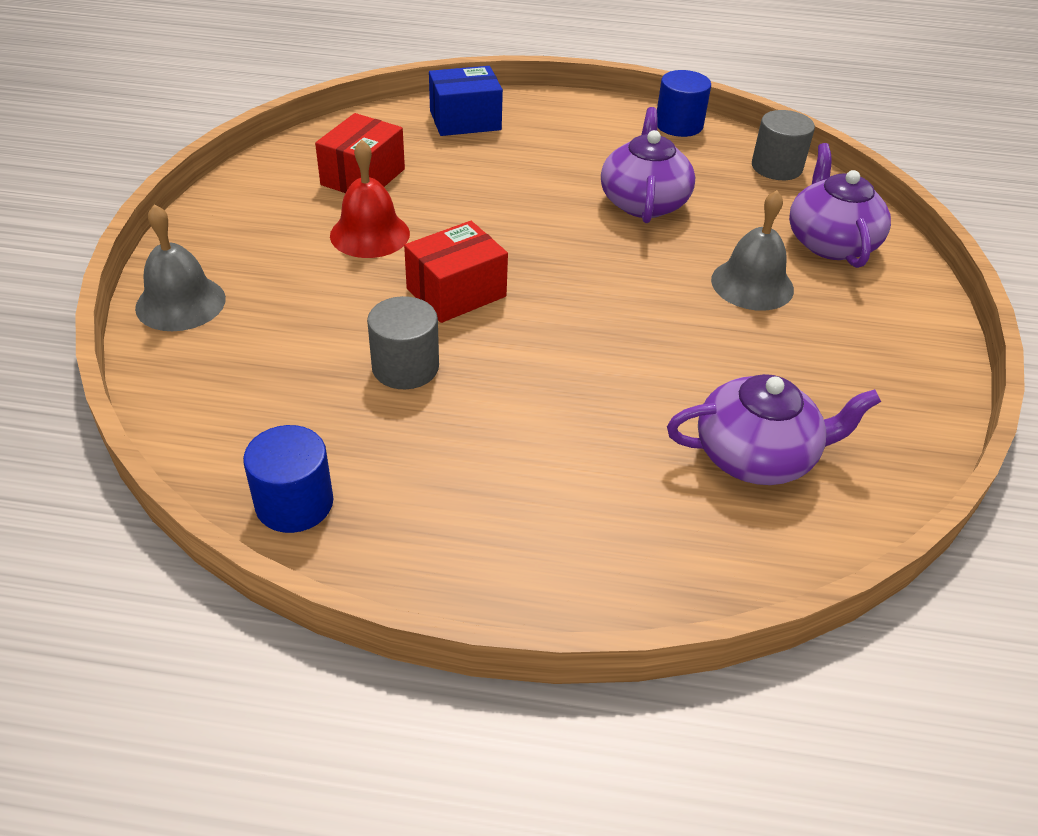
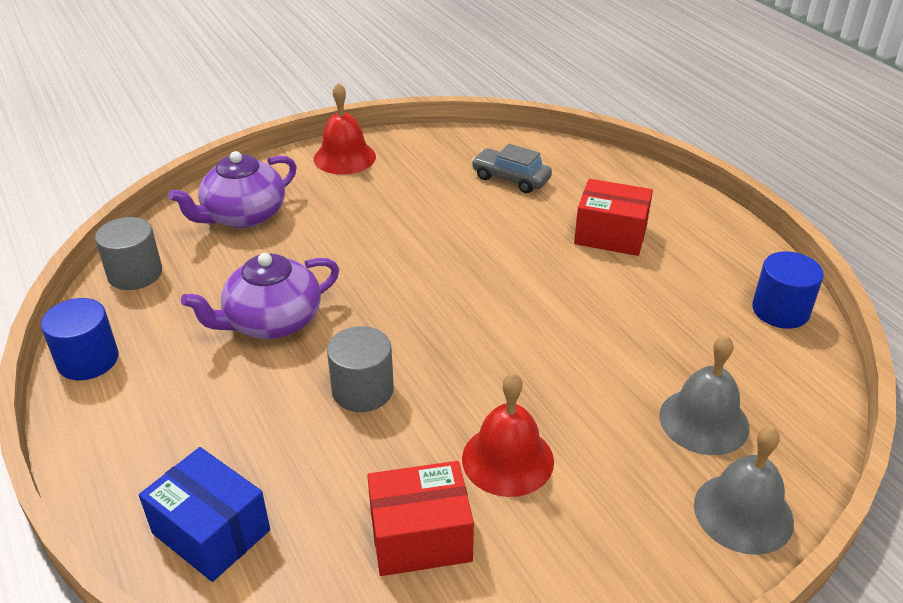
camera: 125 degrees left, 5 degrees down
grey cylinder [367,296,439,389] -> grey cylinder moved to [327,326,394,412]
red box [404,221,508,323] -> red box moved to [574,179,653,256]
purple teapot [667,374,881,485] -> grey car [472,144,552,193]
grey bell [711,190,794,311] -> grey bell moved to [659,335,749,455]
none -> red bell [314,82,376,175]

